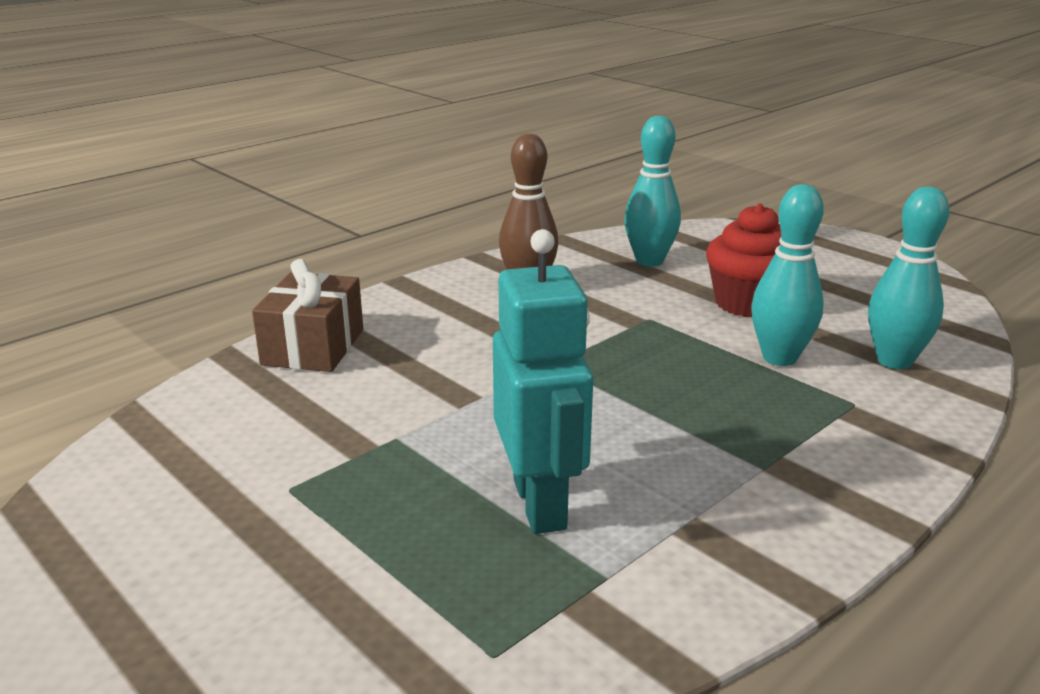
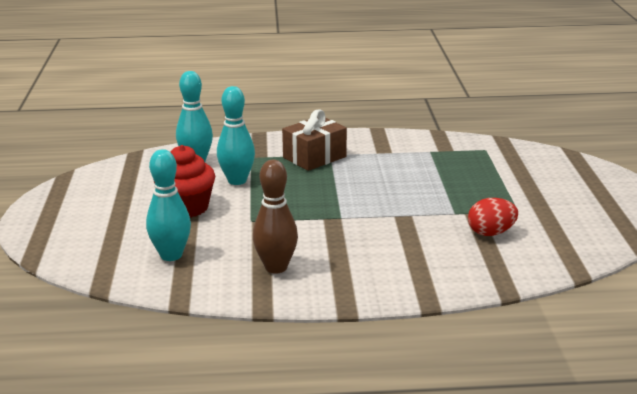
camera: 140 degrees left, 0 degrees up
brown gift [252,259,363,372] -> brown gift moved to [282,109,347,171]
turquoise robot [493,229,593,534] -> none
none -> red egg [468,198,518,236]

